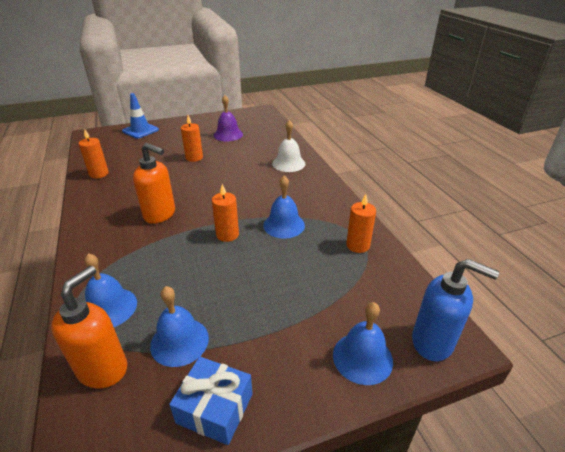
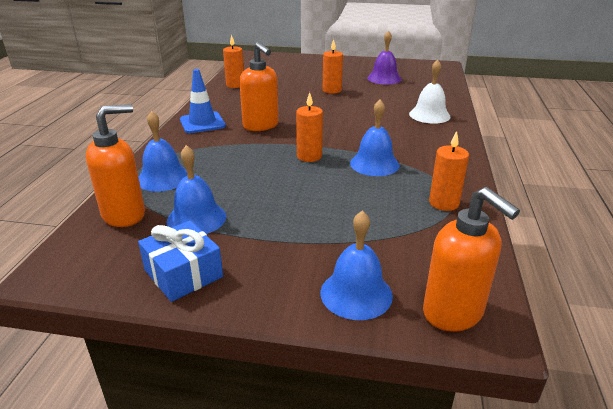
camera: 30 degrees right, 5 degrees down
blue traffic cone [122,93,159,139] -> blue traffic cone moved to [180,69,226,133]
blue soap dispenser [412,259,499,361] -> orange soap dispenser [423,187,520,332]

